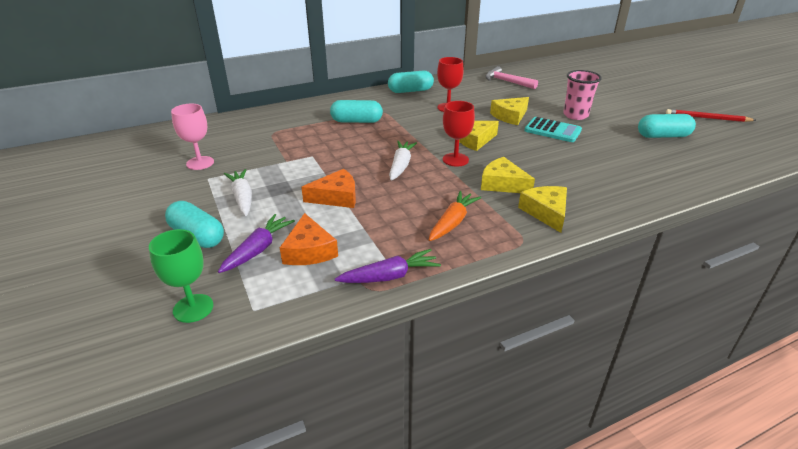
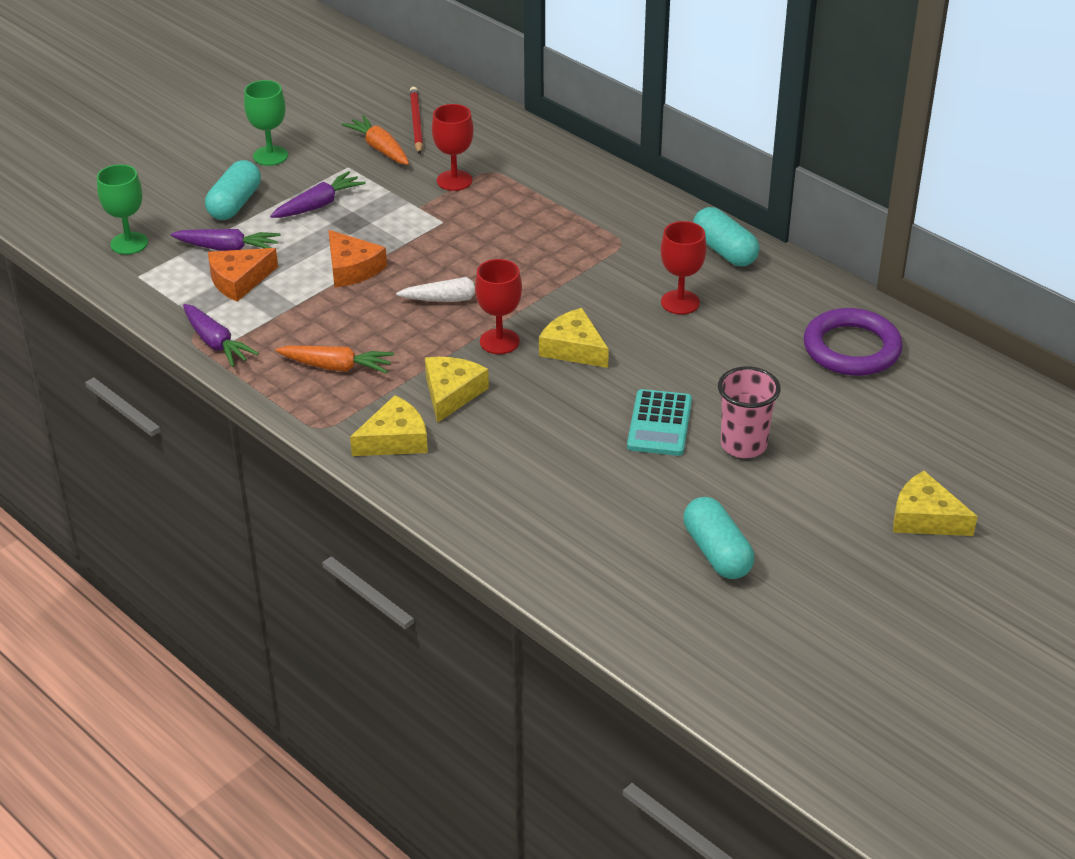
camera: 70 degrees right, 5 degrees up
pink goblet [171,104,214,170] -> orange carrot [342,115,409,165]
white carrot [224,169,252,216] -> purple carrot [270,171,366,218]
turquoise capsule [330,100,383,123] -> none
pink hammer [485,66,538,89] -> purple ring [804,308,903,376]
yellow cheese [490,97,529,125] -> yellow cheese moved to [893,471,978,536]
red pencil [666,109,756,122] -> red pencil moved to [410,87,423,154]
none -> green goblet [244,80,288,166]
none -> red goblet [432,104,473,191]

